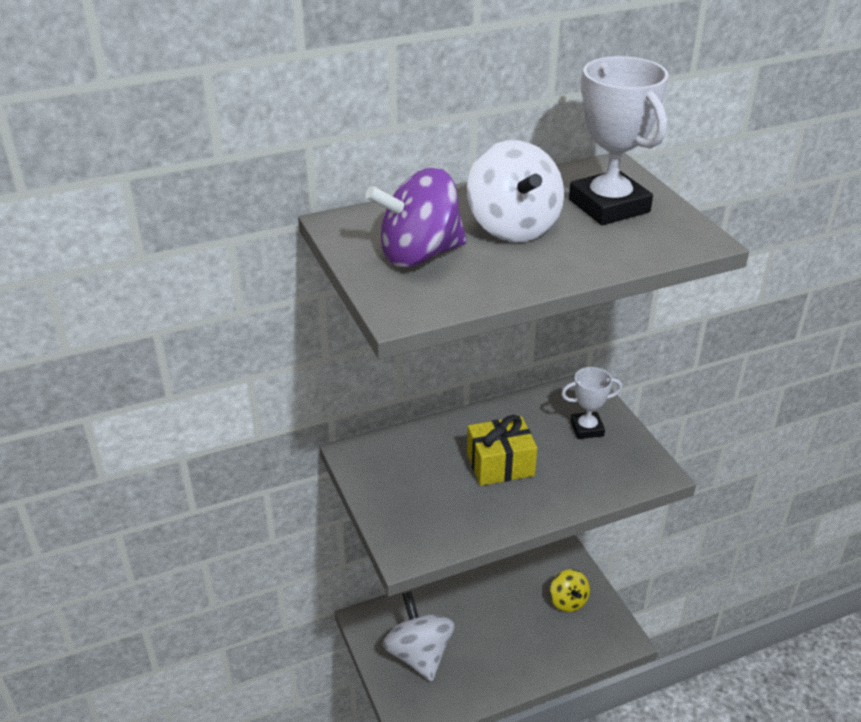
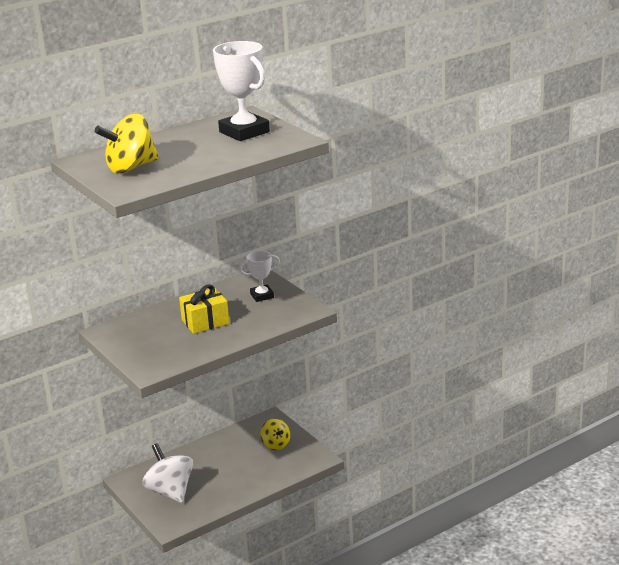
camera: 10 degrees left, 10 degrees down
purple spinning top [365,168,467,267] -> yellow spinning top [94,114,159,173]
white spinning top [467,140,564,242] -> none

